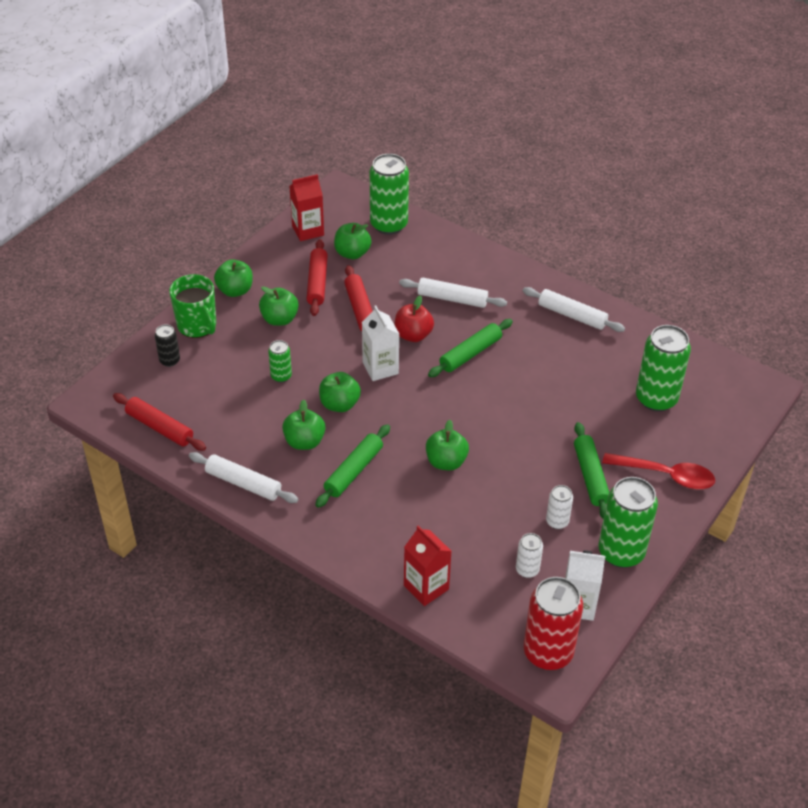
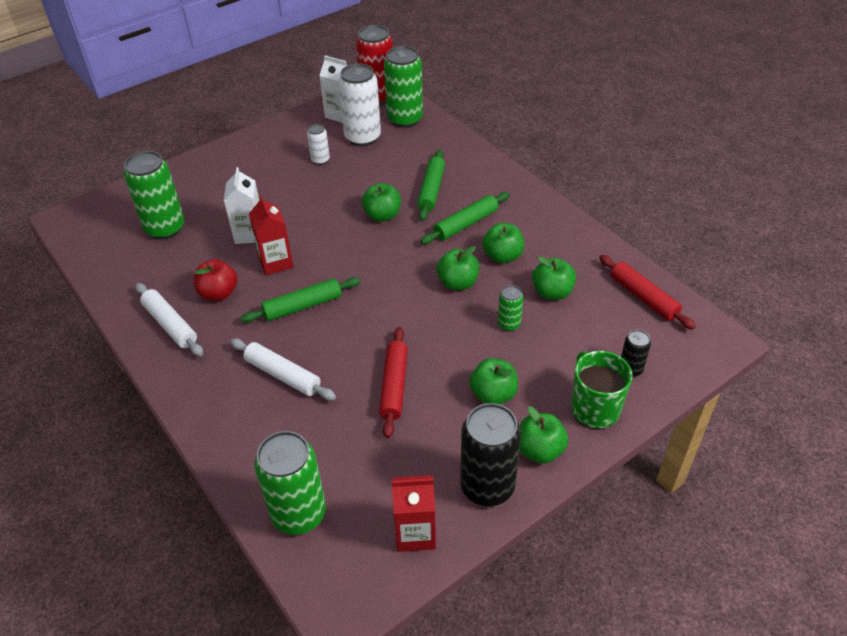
camera: 160 degrees left, 0 degrees up
white rolling pin [189,452,298,503] -> none
red rolling pin [307,239,328,316] -> none
green apple [334,223,371,259] -> green apple moved to [532,256,576,300]
white carton [362,306,399,381] -> white carton moved to [224,167,259,244]
red apple [395,295,434,342] -> red apple moved to [193,259,237,301]
red carton [404,525,452,606] -> red carton moved to [249,195,294,275]
white can [516,533,543,578] -> white can [338,63,381,146], size x2.00
green rolling pin [574,422,609,519] -> green rolling pin moved to [417,149,445,221]
green can [599,477,658,568] -> green can moved to [384,46,423,128]
red spoon [602,453,715,489] -> none
none -> black can [460,403,521,506]

